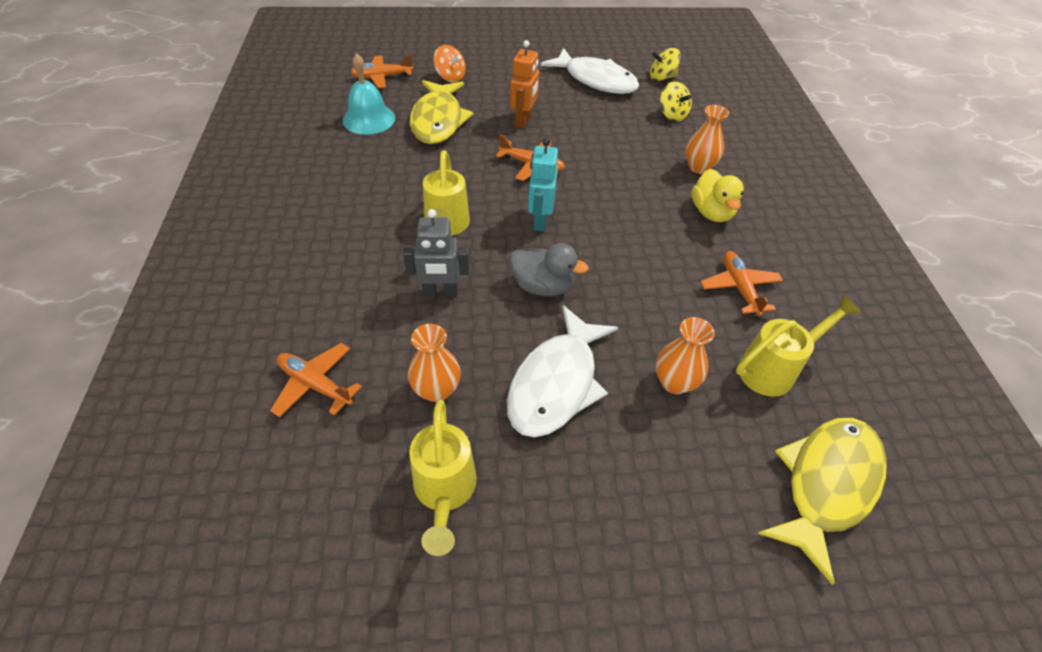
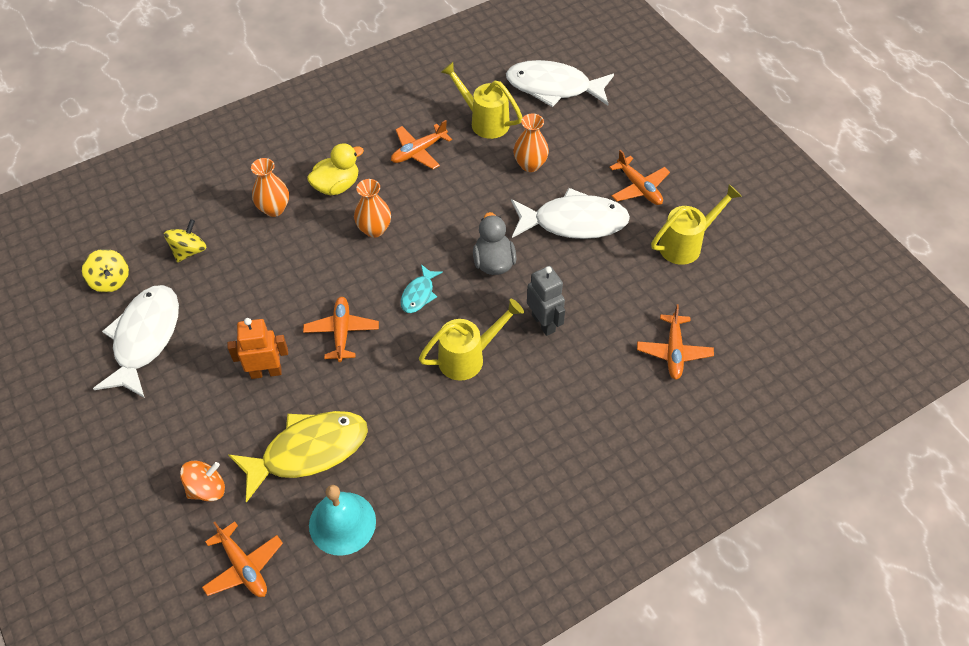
camera: 115 degrees left, 5 degrees up
orange vase [408,324,461,402] -> orange vase moved to [354,179,391,238]
orange spinning top [433,45,466,82] -> orange spinning top turned 45 degrees clockwise [180,461,225,502]
turquoise robot [528,138,558,231] -> turquoise fish [401,264,443,313]
yellow fish [758,418,887,585] -> white fish [506,60,614,107]
none -> orange plane [609,150,670,205]

